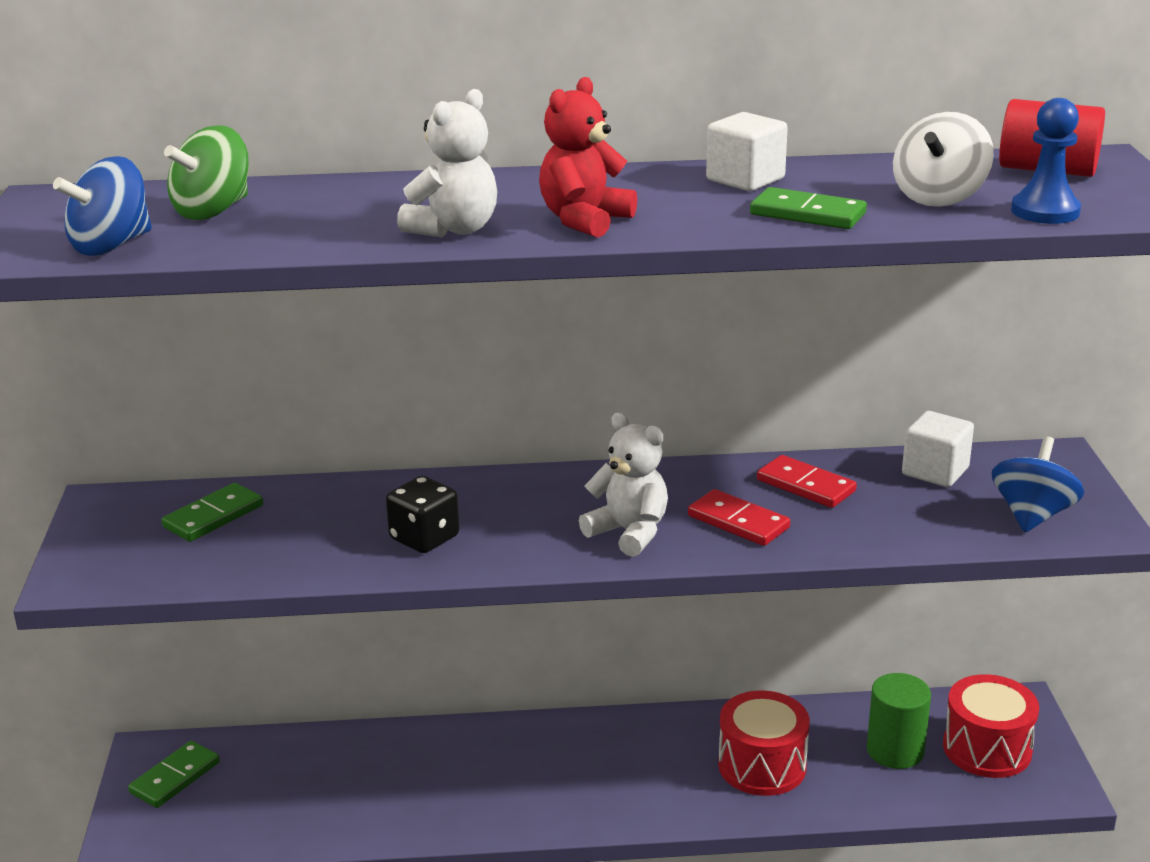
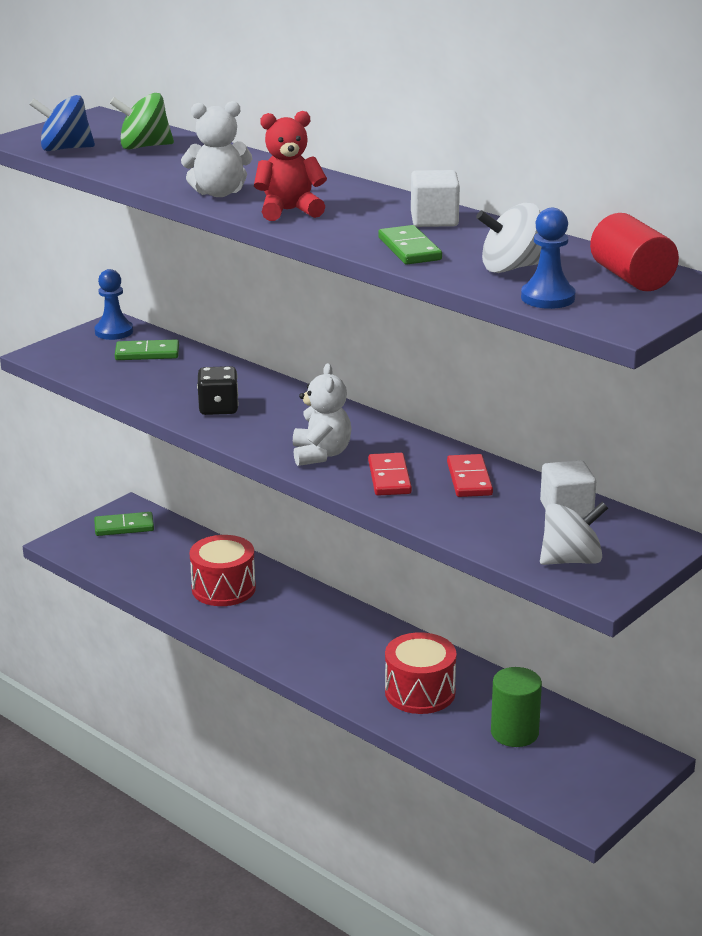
camera: 45 degrees right, 0 degrees up
red drum [943,674,1039,778] -> red drum moved to [189,535,256,606]
blue spinning top [992,436,1084,532] -> white spinning top [540,502,608,565]
none -> blue pawn [95,269,133,340]

